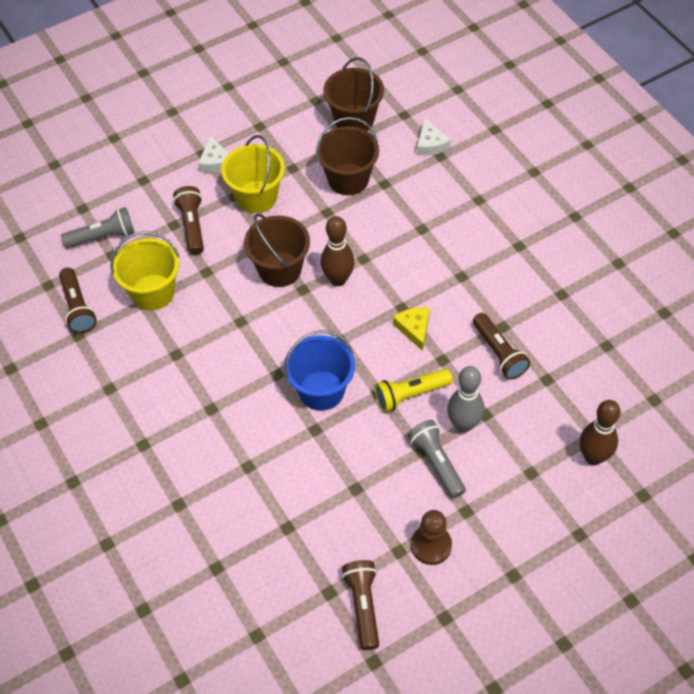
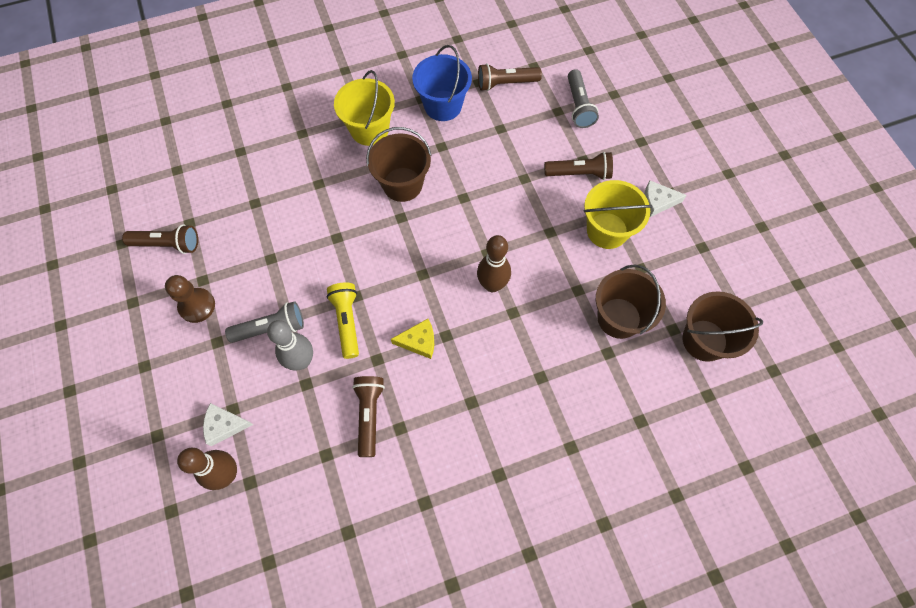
camera: 100 degrees right, 10 degrees up
yellow bucket [110,231,179,310] -> yellow bucket moved to [334,70,395,146]
brown bucket [244,214,310,287] -> brown bucket moved to [366,127,432,202]
blue bucket [284,330,355,411] -> blue bucket moved to [412,45,472,121]
white cheese [417,118,451,156] -> white cheese moved to [203,403,254,446]
brown flashlight [473,313,531,380] -> brown flashlight turned 105 degrees clockwise [352,376,385,457]

